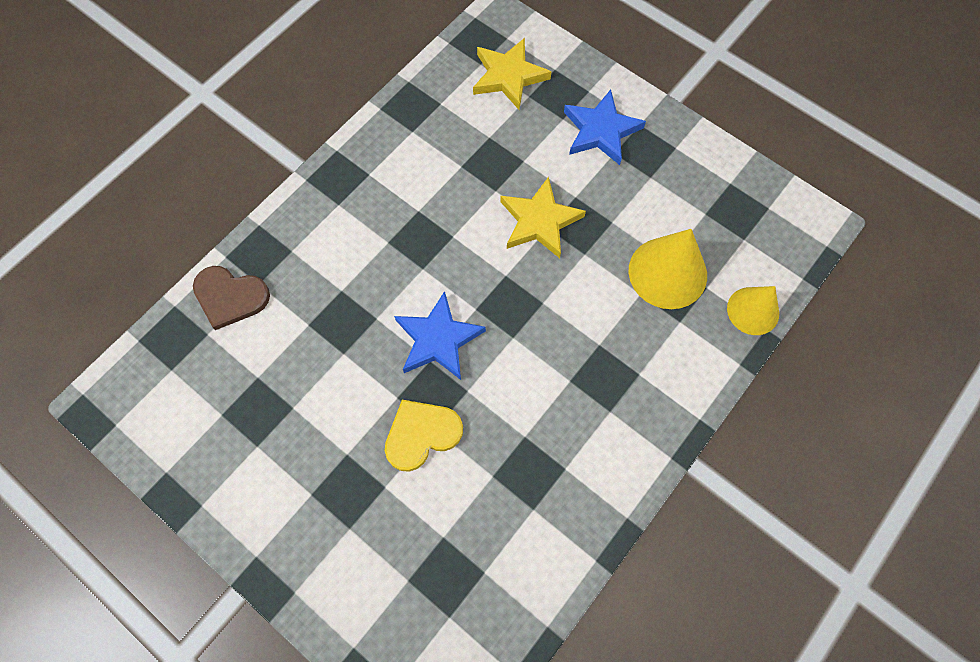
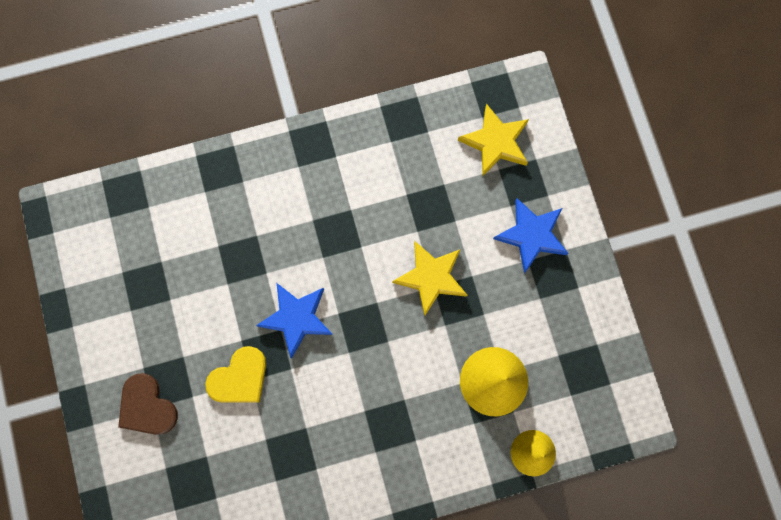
camera: 35 degrees right, 10 degrees up
brown heart [193,266,270,330] -> brown heart moved to [118,373,178,435]
yellow heart [385,400,463,472] -> yellow heart turned 135 degrees clockwise [205,346,266,403]

